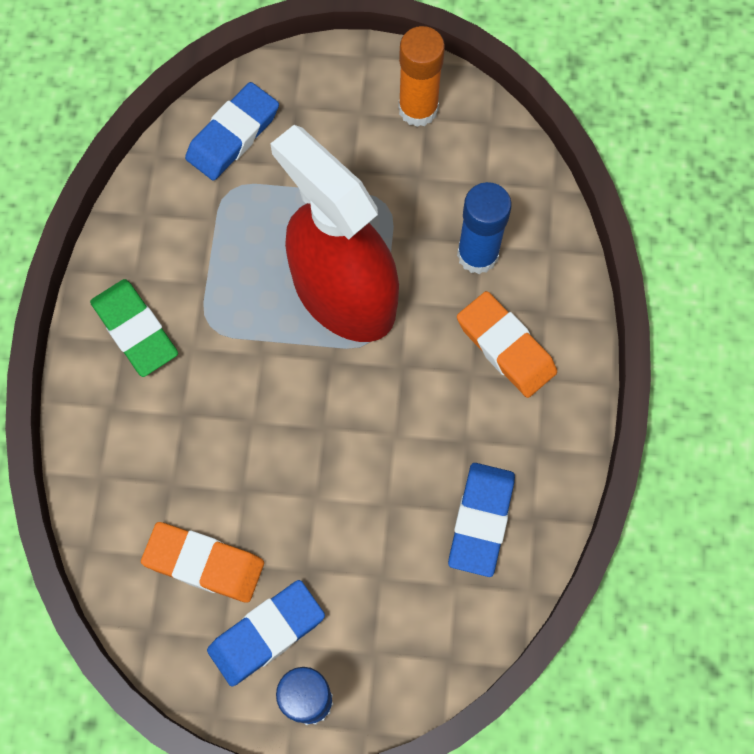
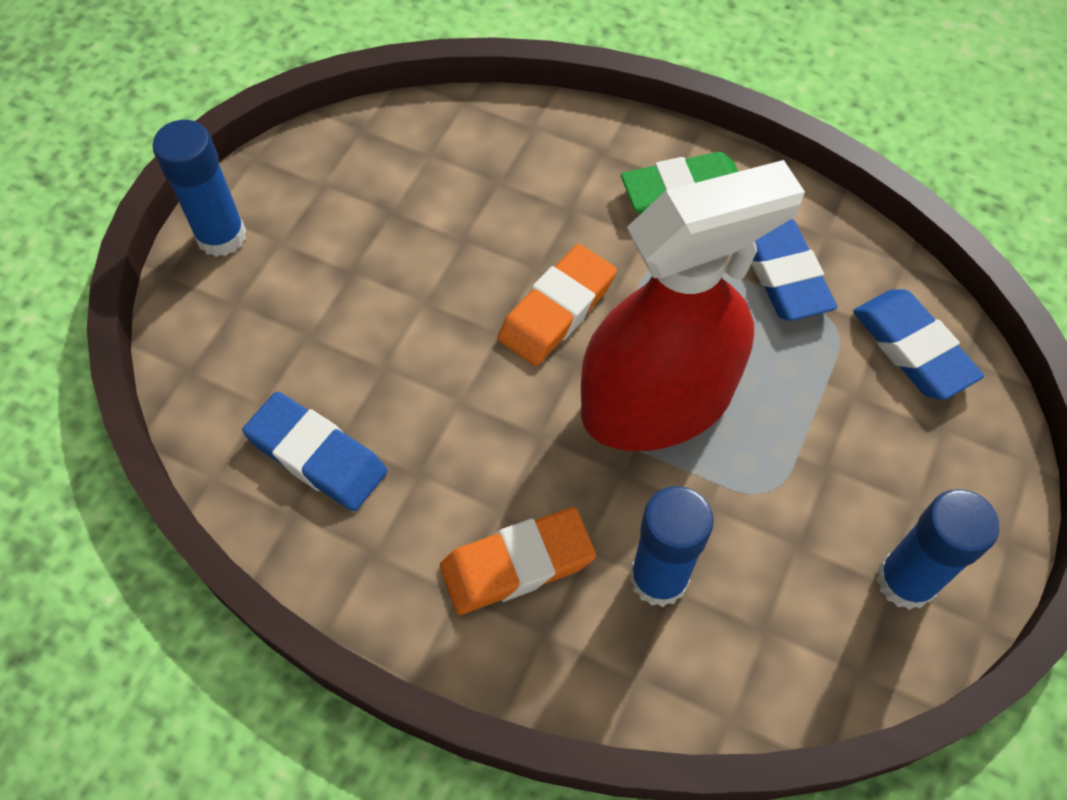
camera: 110 degrees right, 10 degrees down
orange eraser [141,522,264,603] -> orange eraser moved to [498,244,617,366]
blue eraser [207,580,325,687] -> blue eraser moved to [751,219,837,321]
orange glue stick [398,26,445,127] -> blue glue stick [877,489,999,610]

